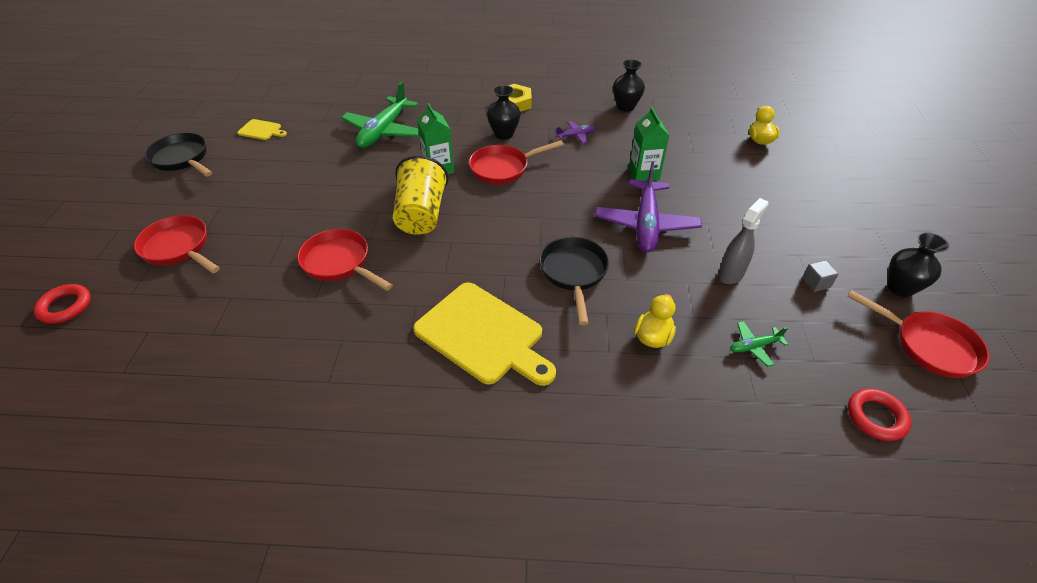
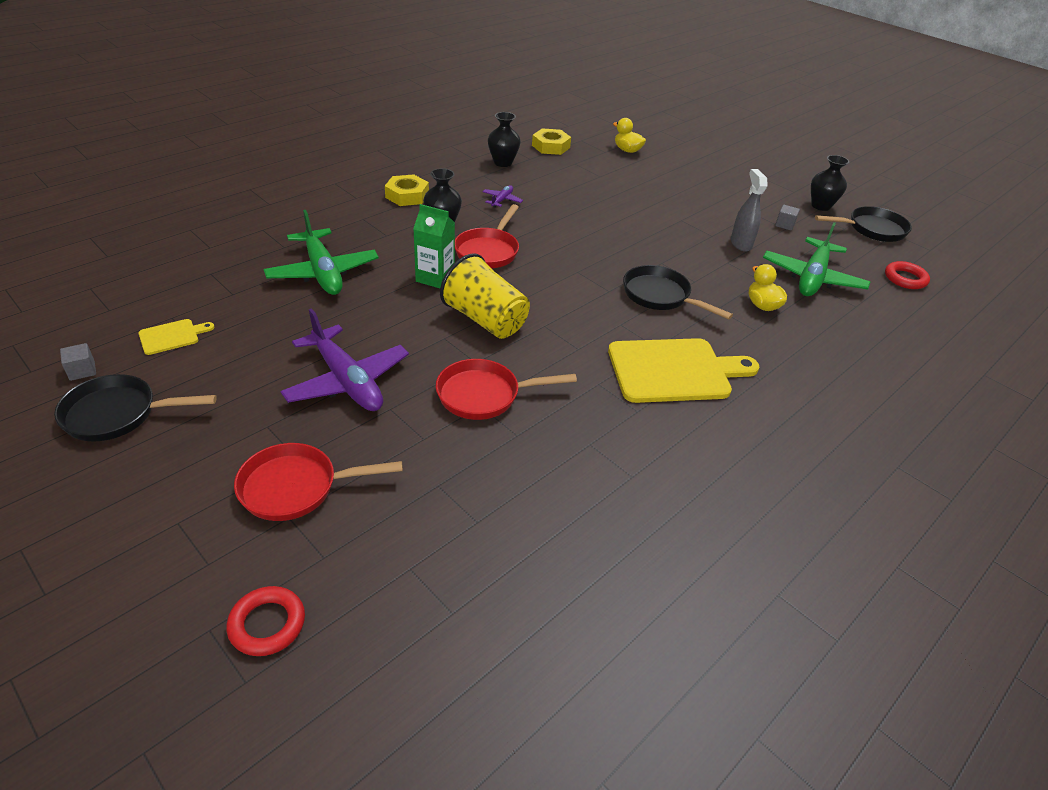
camera: 50 degrees left, 5 degrees down
purple plane [595,162,702,252] -> purple plane moved to [280,308,409,411]
green carton [629,107,669,181] -> none
green plane [730,321,788,367] -> green plane [763,222,870,296], size x2.20
red pan [847,290,990,378] -> black pan [815,206,912,242]
none -> grey cube [60,343,96,381]
none -> yellow nut [532,128,571,155]

